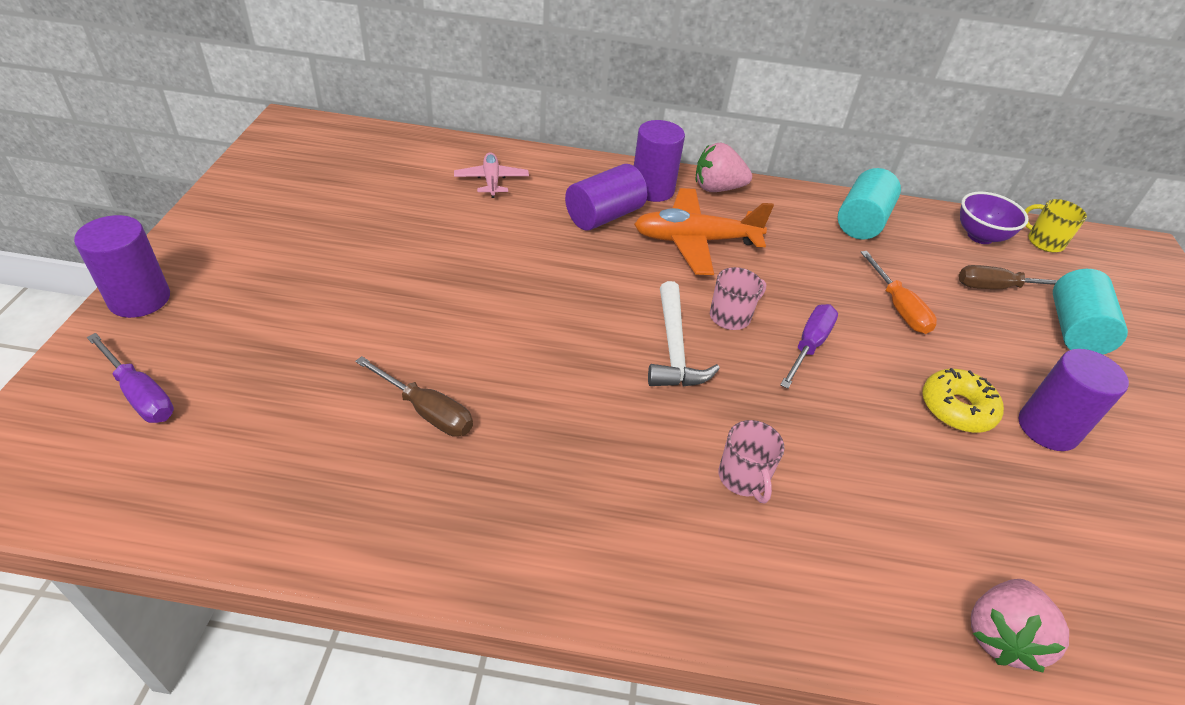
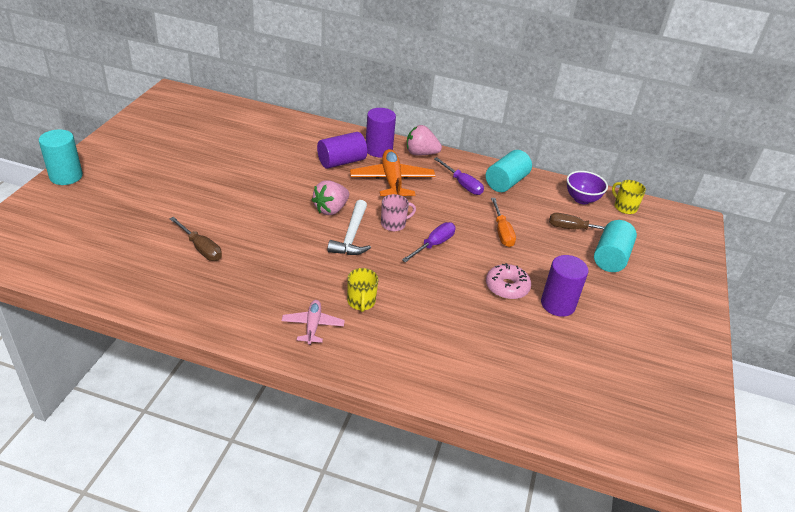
camera: 10 degrees right, 5 degrees down
purple cylinder [74,215,170,318] -> turquoise cylinder [39,129,83,185]
purple screwdriver [87,333,174,423] -> purple screwdriver moved to [434,157,484,195]
pink plane [454,152,529,198] -> pink plane moved to [281,300,345,345]
orange plane [634,188,774,275] -> orange plane turned 75 degrees clockwise [350,149,435,196]
pink mug [719,420,785,503] -> yellow mug [347,268,378,312]
yellow donut [922,368,1004,433] -> pink donut [486,263,531,300]
pink strawberry [971,579,1069,672] -> pink strawberry moved to [312,180,349,215]

